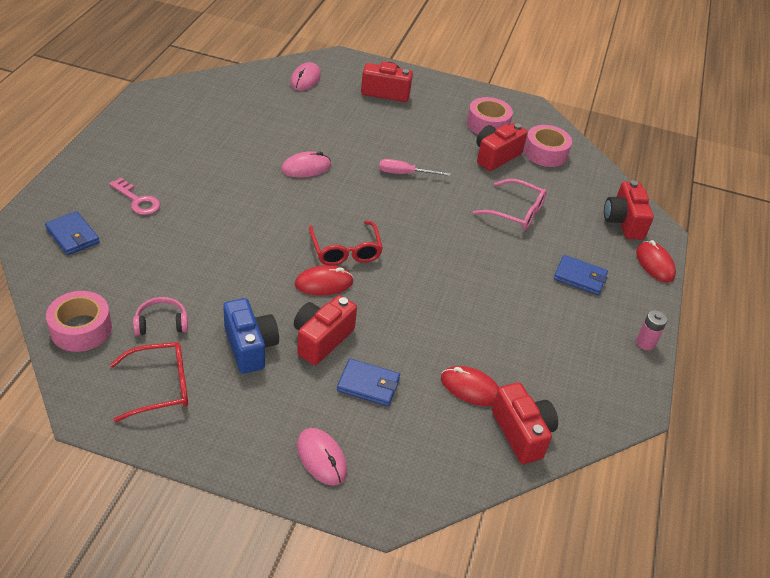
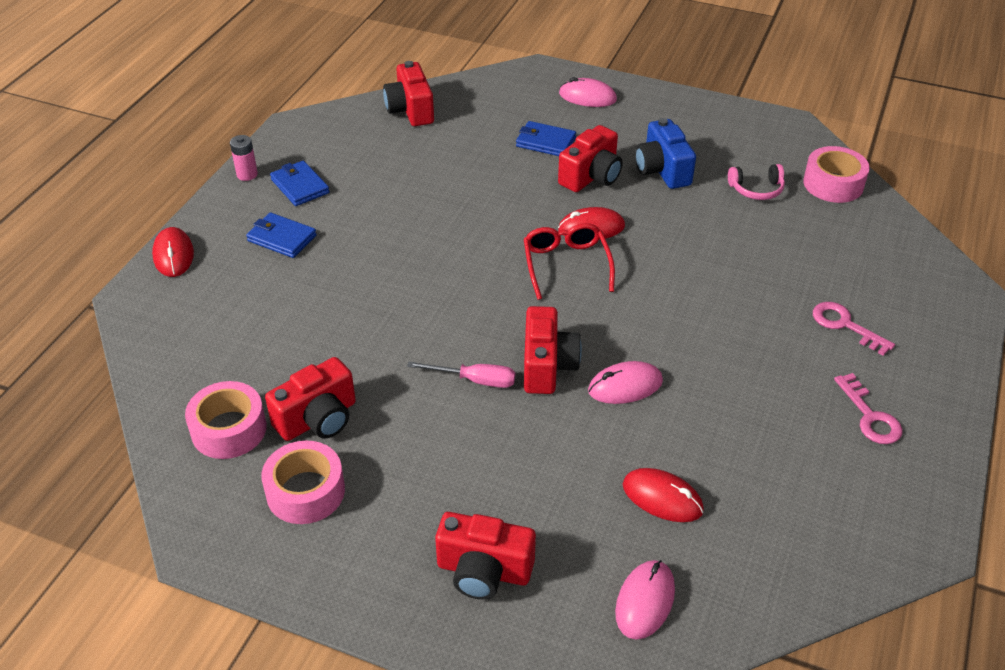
camera: 170 degrees left, 0 degrees up
blue wallet [45,211,100,255] -> blue wallet moved to [270,161,329,206]
red glasses [110,342,188,422] -> none
pink mouse [297,428,347,486] -> pink mouse turned 45 degrees counterclockwise [559,77,617,107]
red mouse [441,366,499,406] -> red mouse moved to [623,468,704,522]
pink glasses [473,179,547,230] -> none
red camera [604,180,654,240] -> red camera moved to [524,306,582,394]
none -> pink key [834,373,903,444]

